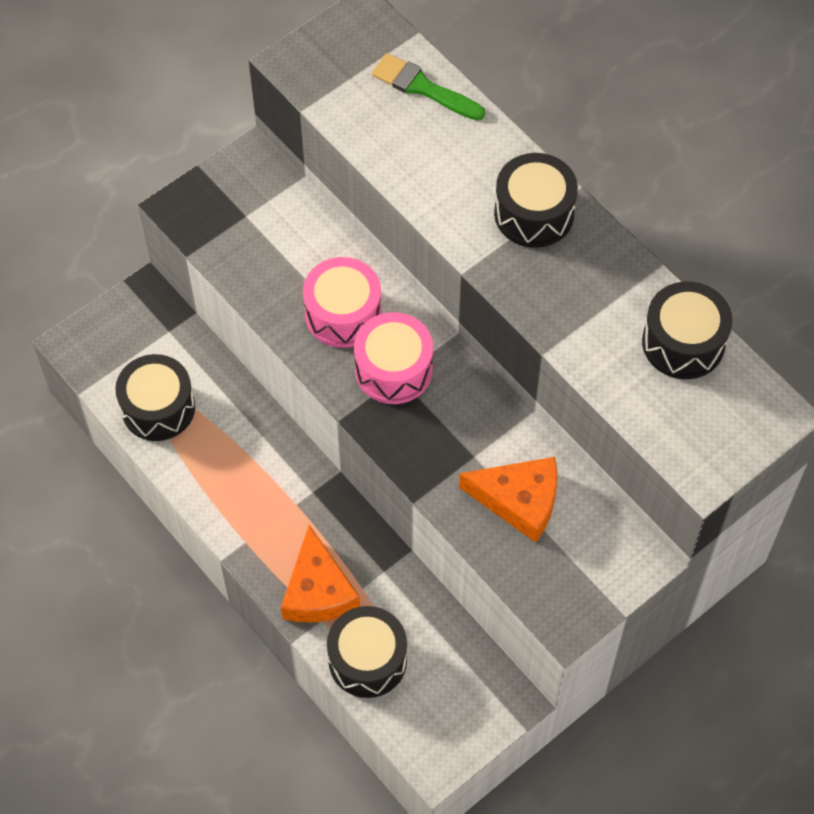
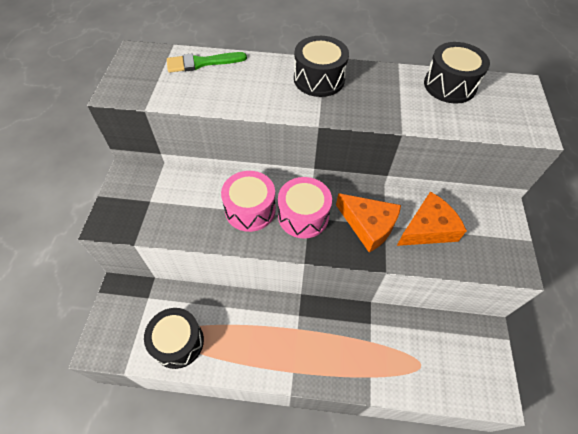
camera: 45 degrees left, 5 degrees down
orange cheese [281,525,360,622] -> orange cheese moved to [336,193,401,253]
black drum [327,606,407,698] -> none

